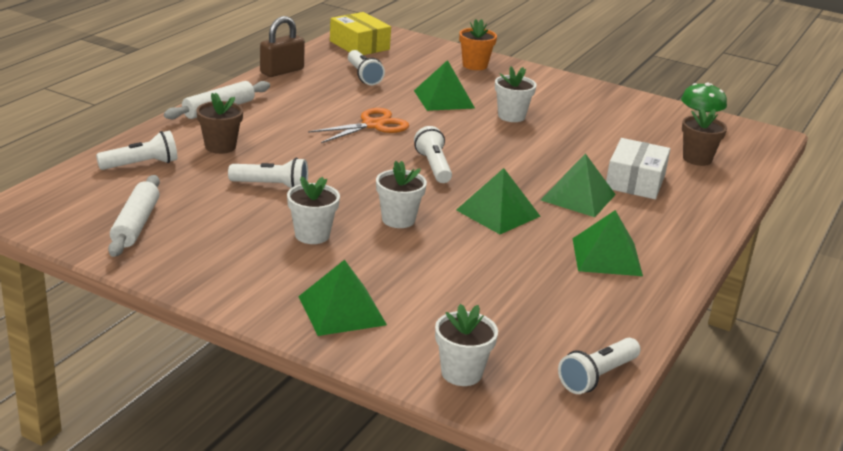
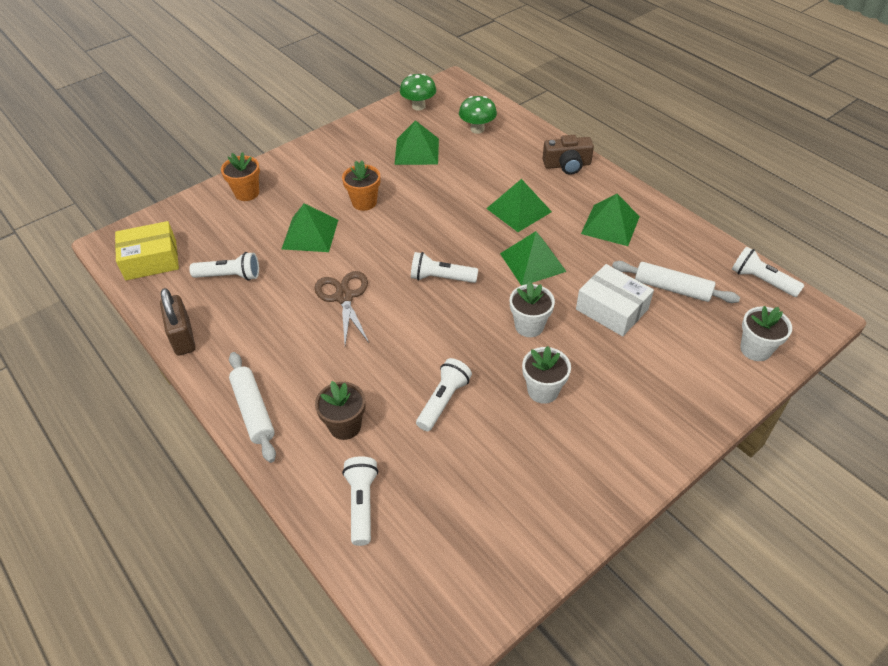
camera: 65 degrees left, 20 degrees up
white rolling pin [108,175,160,257] -> white rolling pin moved to [612,261,740,303]
green pyramid [298,260,387,336] -> green pyramid moved to [395,120,439,165]
orange scissors [308,108,409,143] -> brown scissors [315,271,369,345]
white flower pot [495,66,537,122] -> orange flower pot [342,161,380,211]
white flashlight [558,338,641,394] -> white flashlight turned 150 degrees clockwise [732,247,805,297]
white box [606,138,670,199] -> white box moved to [576,264,654,336]
brown flower pot [682,109,727,166] -> green mushroom [459,96,497,134]
none -> brown camera [542,135,594,175]

